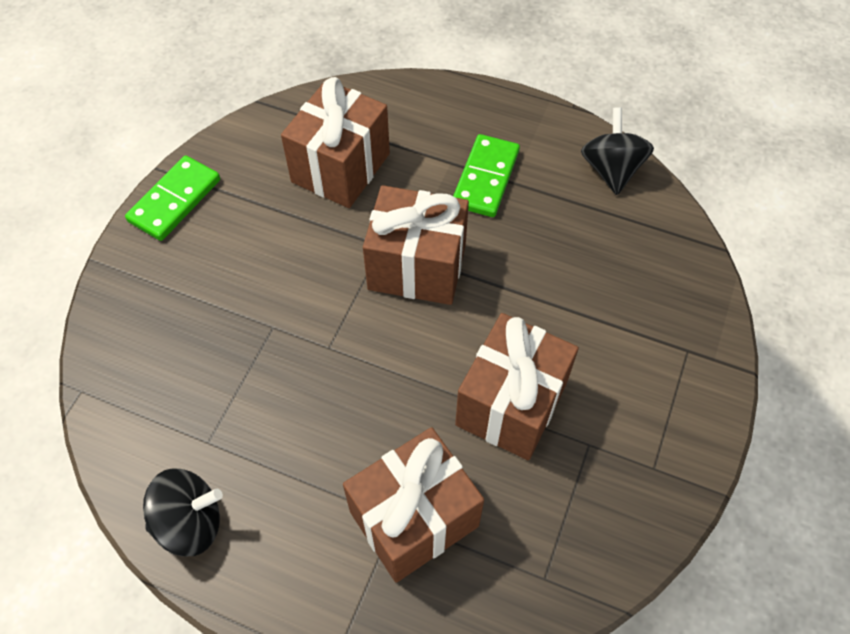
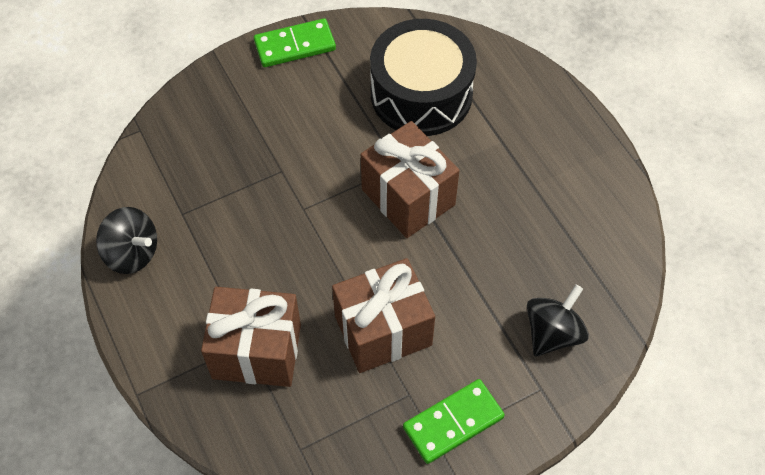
camera: 40 degrees right, 0 degrees up
brown gift [281,77,390,208] -> black drum [370,19,477,136]
green domino [453,134,520,217] -> green domino moved to [403,379,505,464]
black spinning top [581,107,654,195] -> black spinning top moved to [527,284,589,356]

